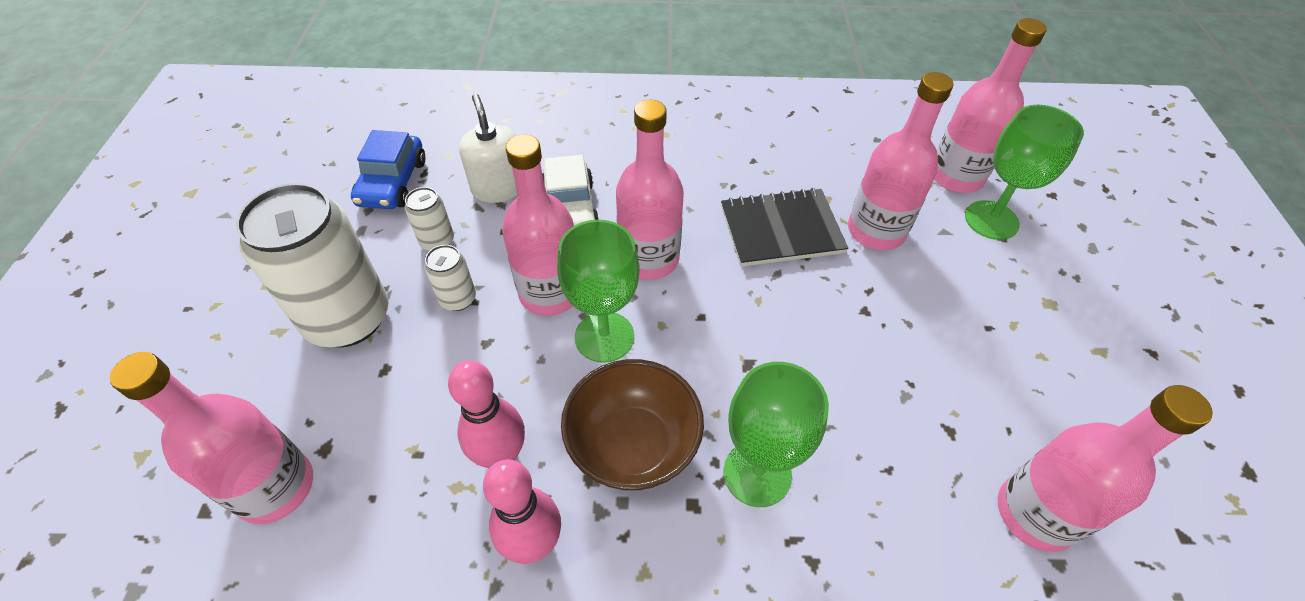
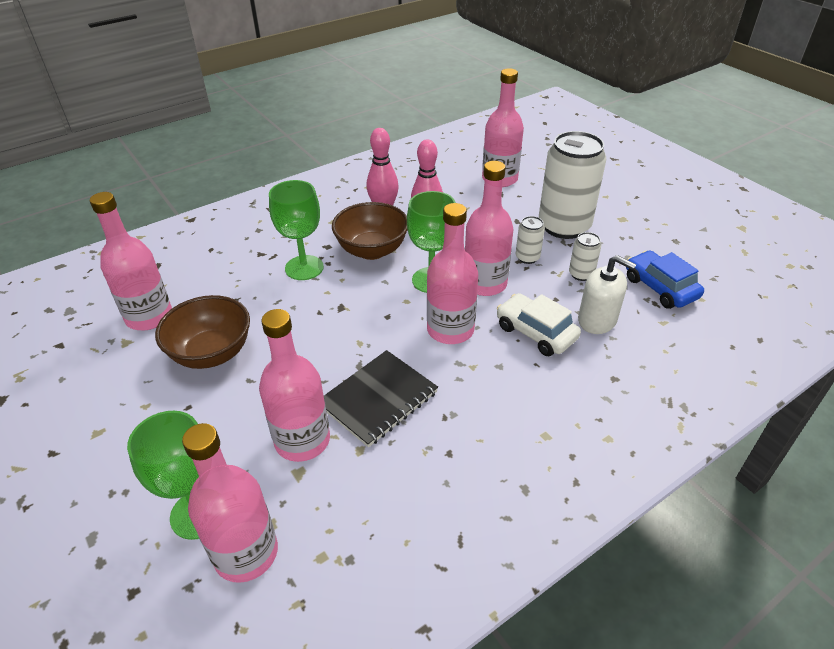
camera: 145 degrees right, 10 degrees down
none -> brown bowl [155,295,250,369]

